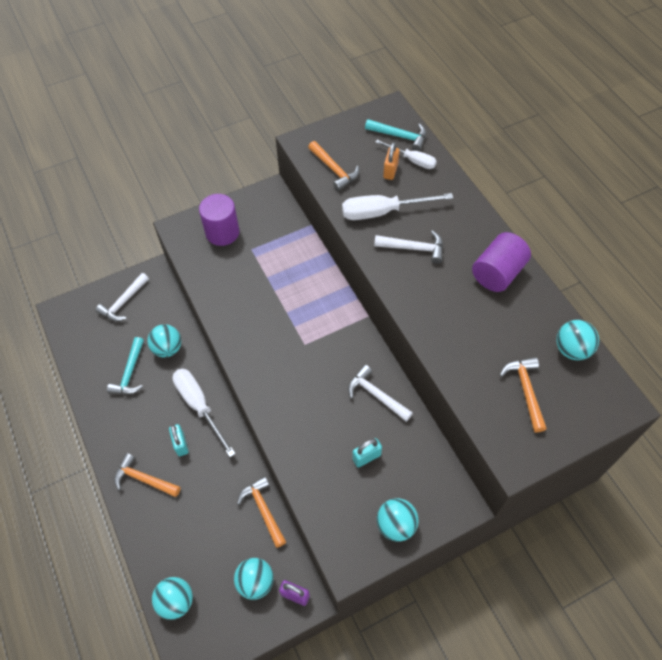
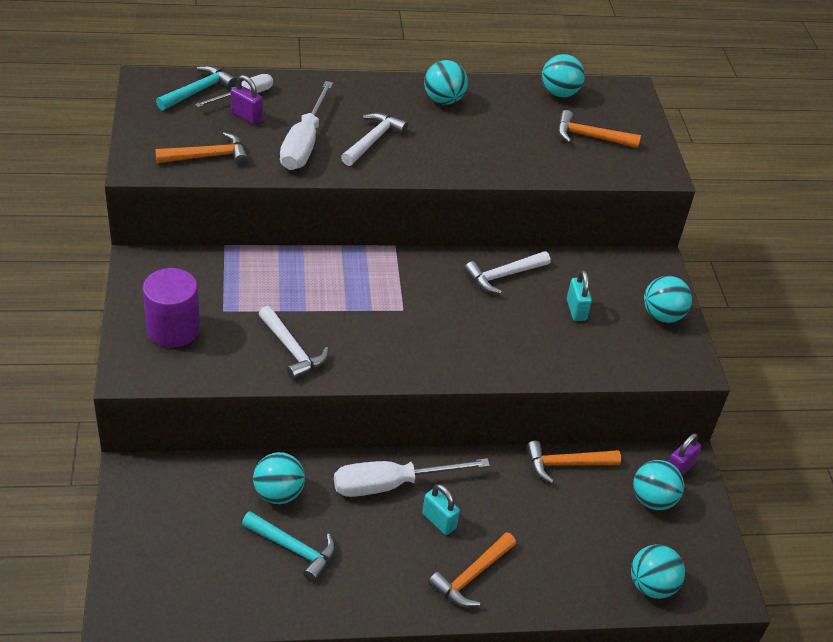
camera: 75 degrees left, 15 degrees down
white hammer [96,273,149,321] -> white hammer moved to [259,306,329,380]
turquoise padlock [169,424,189,456] -> turquoise padlock turned 45 degrees clockwise [422,484,460,535]
orange padlock [383,142,399,180] -> purple padlock [231,75,263,125]
purple cylinder [472,232,531,292] -> turquoise ball [424,60,468,105]

